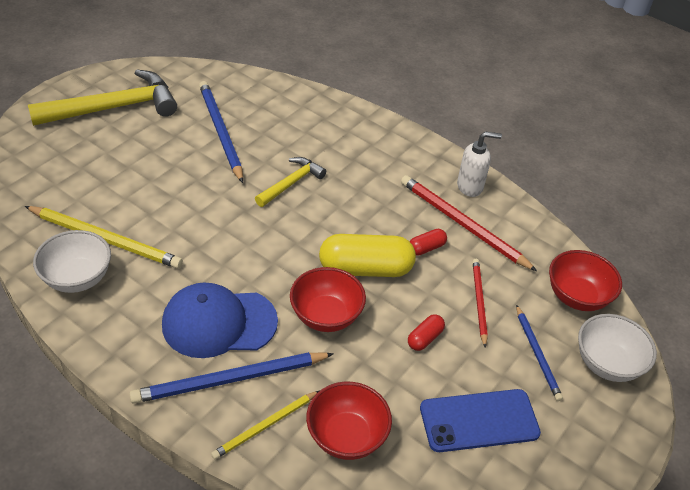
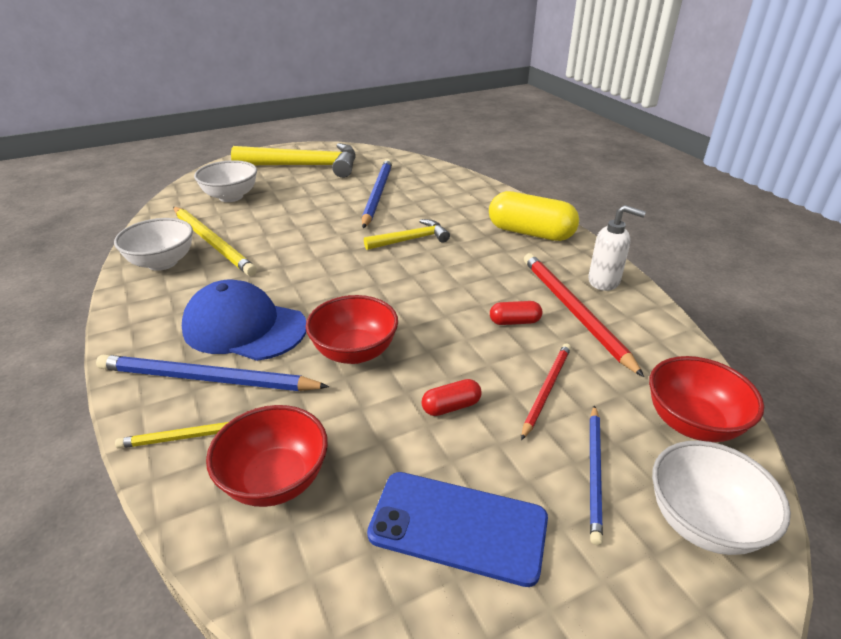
camera: 30 degrees right, 10 degrees down
yellow capsule [319,234,416,277] -> yellow capsule moved to [489,191,579,241]
none -> white bowl [194,160,257,202]

